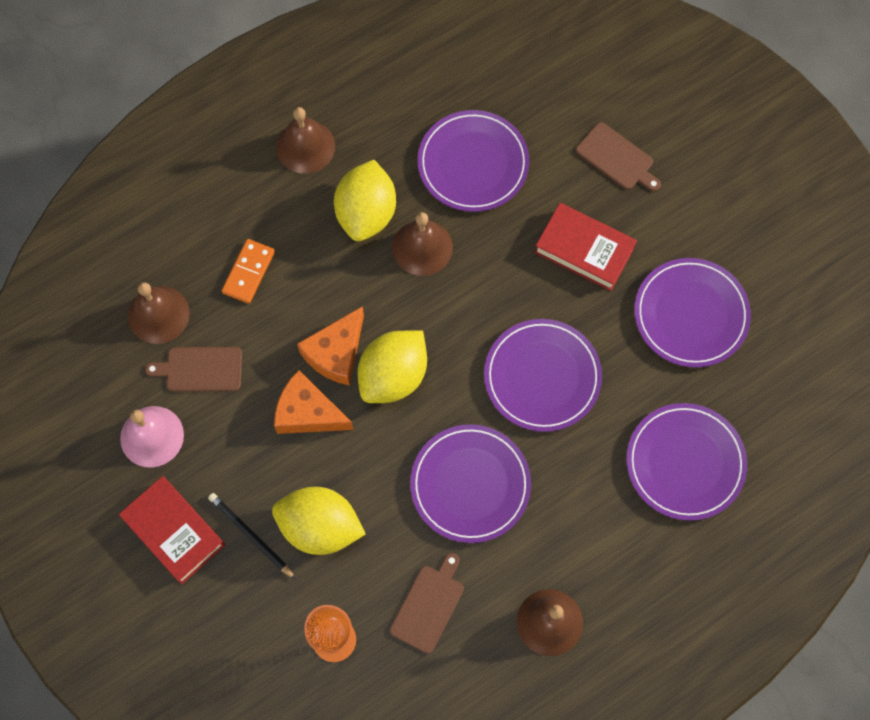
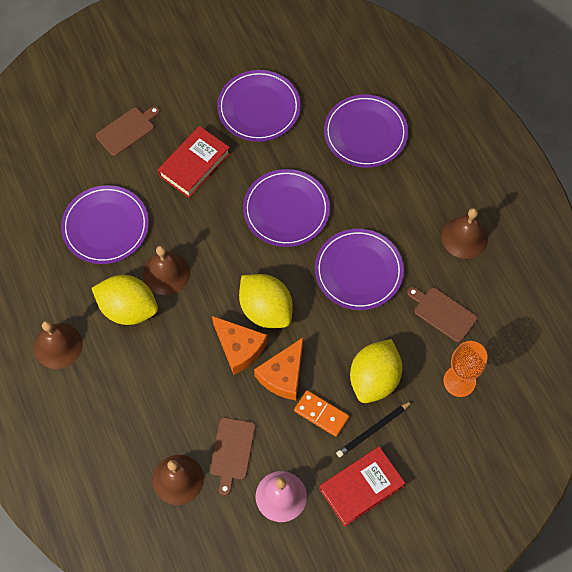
camera: 80 degrees left, 5 degrees down
orange domino [222,239,275,304] -> orange domino moved to [294,390,349,437]

